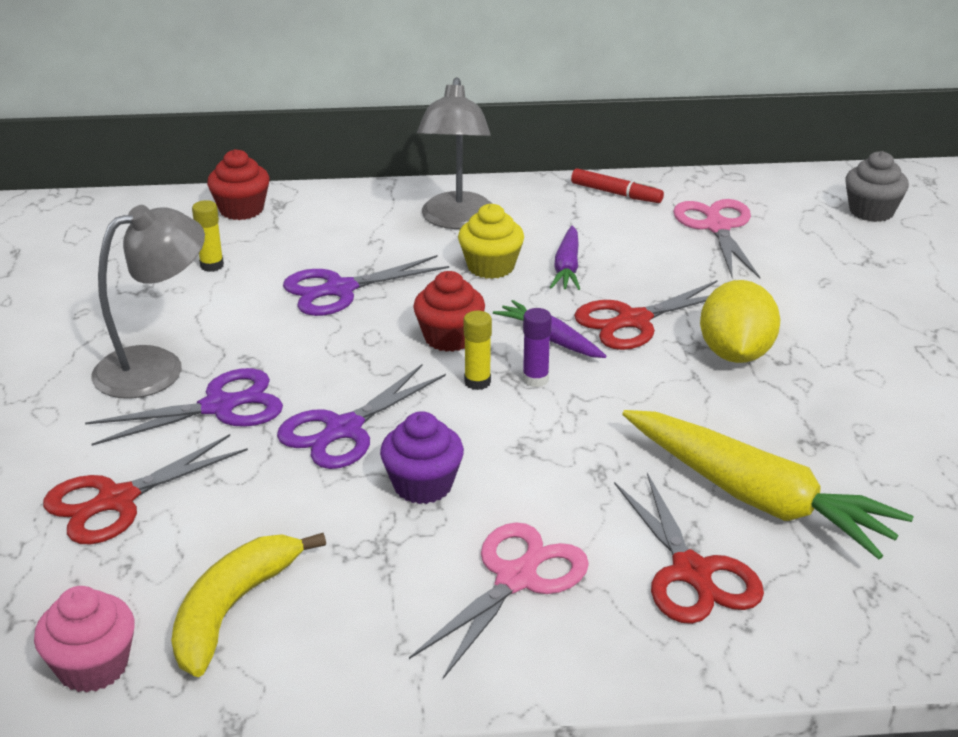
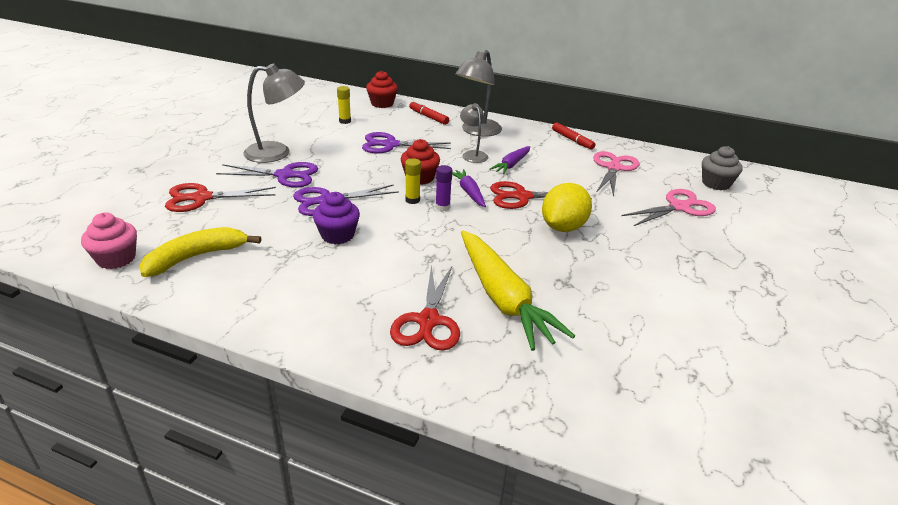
camera: 25 degrees right, 0 degrees up
pink scissors [409,522,589,679] -> pink scissors moved to [621,189,716,226]
yellow cupcake [458,204,524,279] -> grey lamp [460,103,488,163]
none -> red marker [409,101,449,125]

